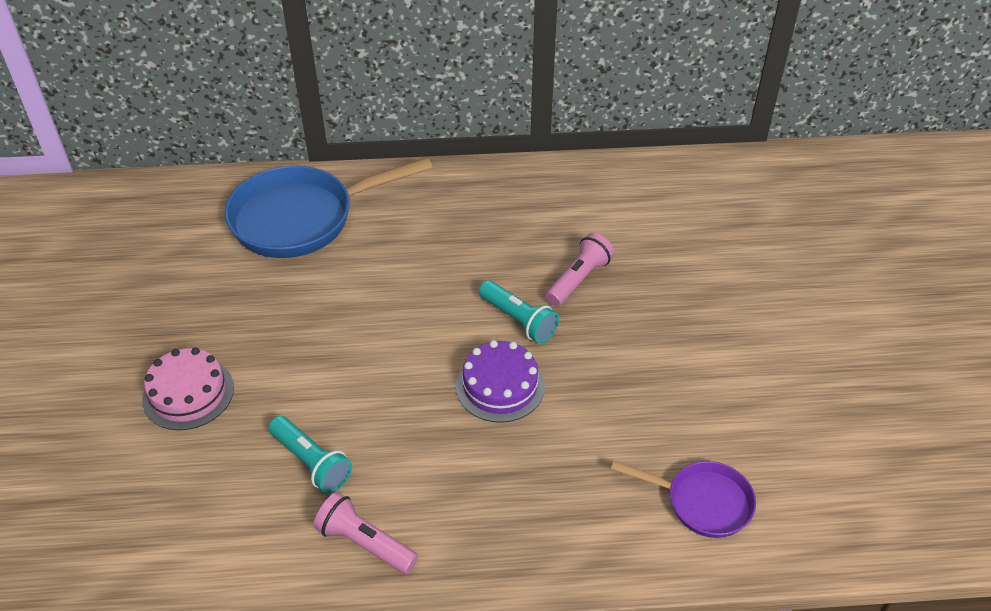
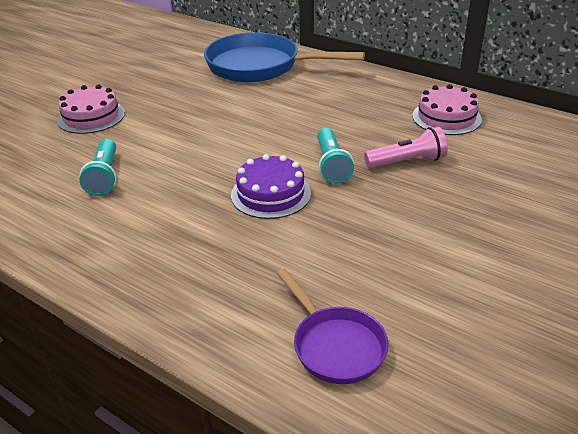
camera: 40 degrees right, 10 degrees down
pink flashlight [314,492,418,574] -> none
none -> pink cake [412,84,482,135]

